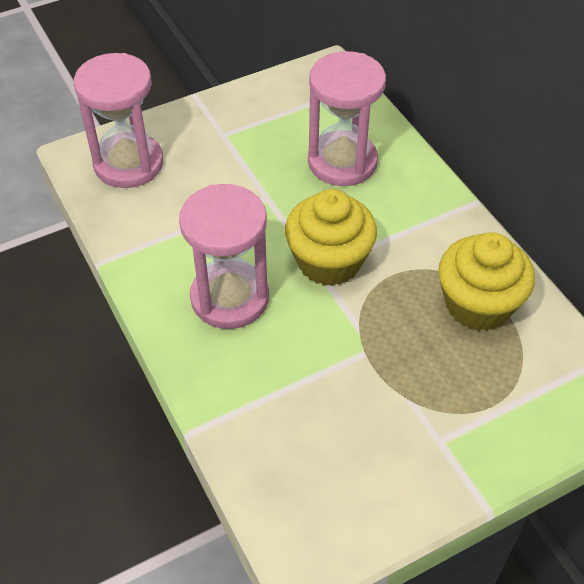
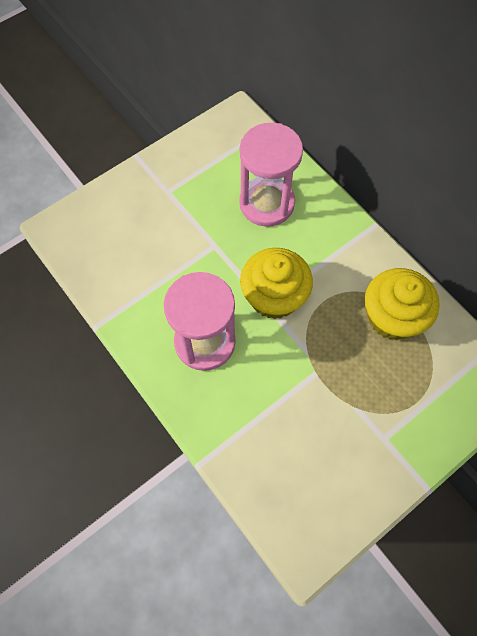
camera: 10 degrees left, 15 degrees up
pink hourglass [74,53,164,188] -> none

